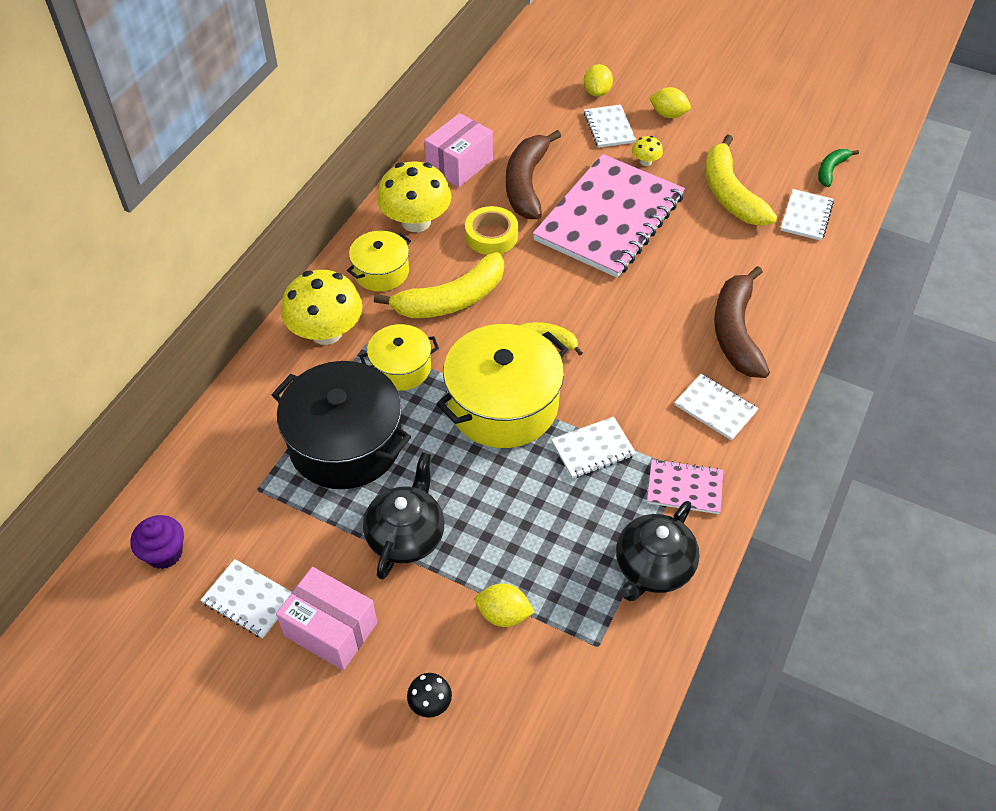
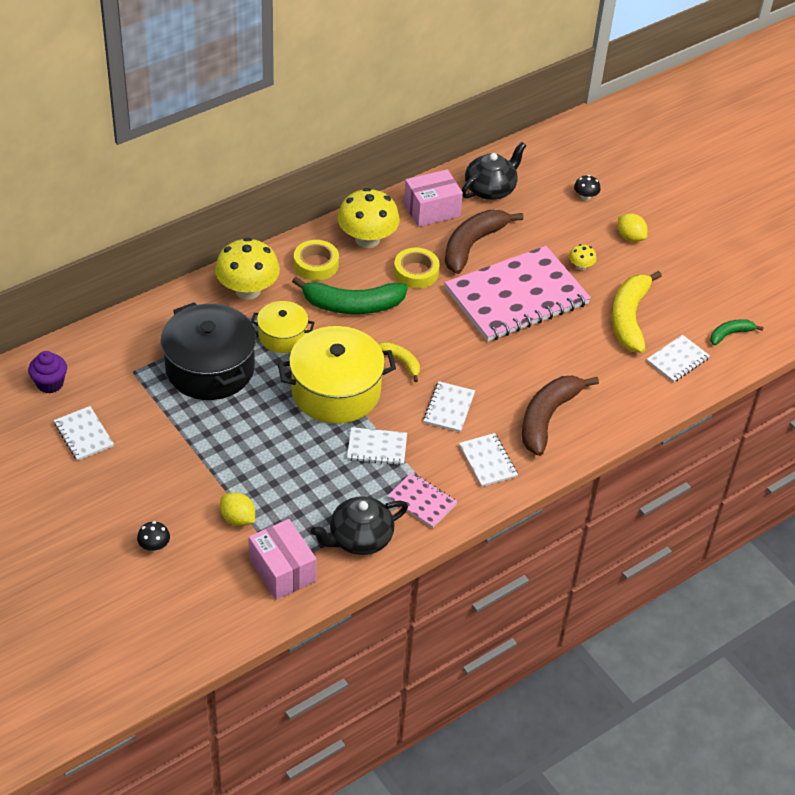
camera: 25 degrees right, 5 degrees down
pink box [276,567,377,671] -> pink box moved to [249,519,317,600]
yellow pot [347,230,411,292] -> yellow tape [294,240,339,281]
black teapot [363,452,444,580] -> black teapot moved to [462,142,526,200]
yellow banana [374,252,504,318] -> green banana [292,277,408,314]
yellow lemon [584,64,613,97] -> black mushroom [574,175,600,201]
white notebook [584,105,636,148] -> white notebook moved to [423,381,475,432]

